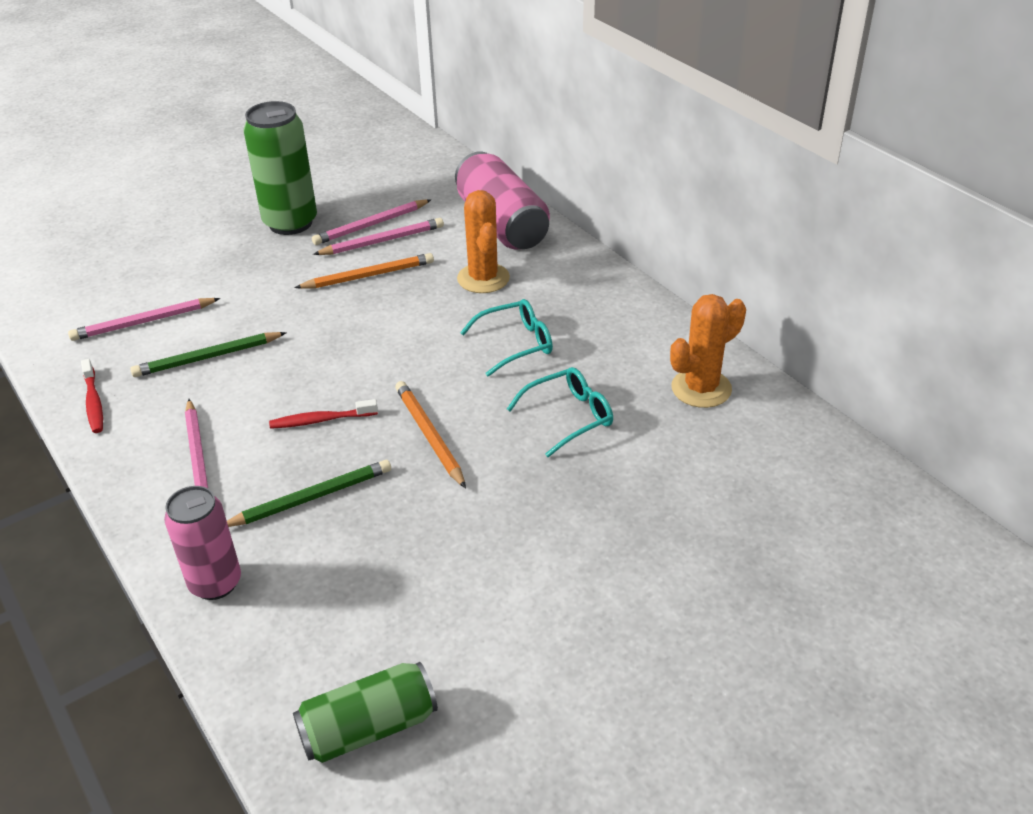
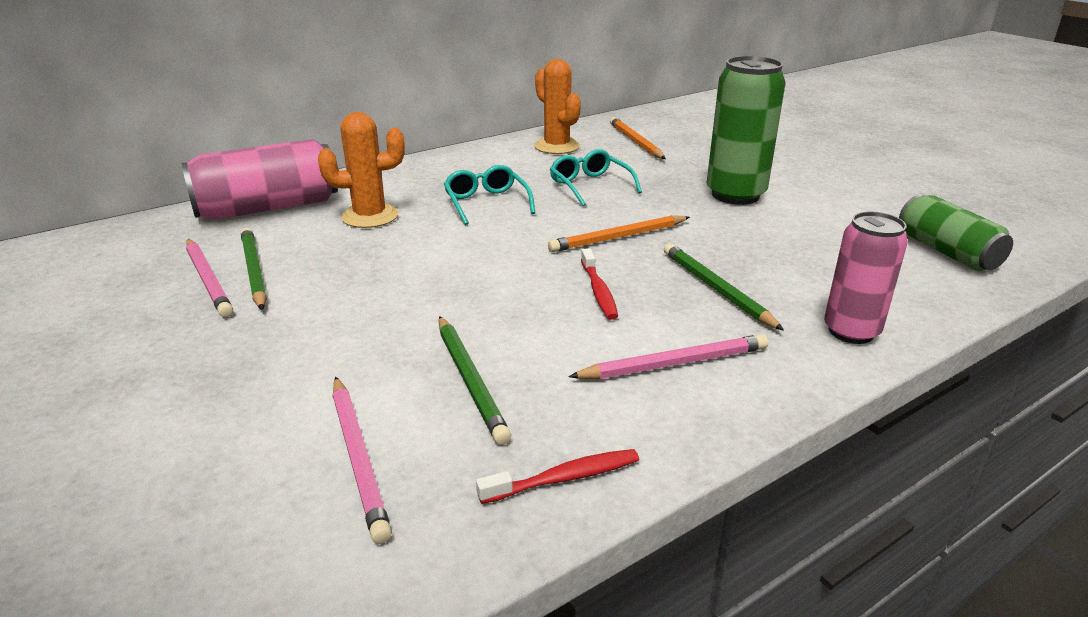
camera: 90 degrees left, 10 degrees down
green can [243,101,317,235] -> green can moved to [707,56,786,205]
orange pencil [295,253,434,289] -> orange pencil moved to [610,117,666,159]
pink pencil [313,218,444,255] -> green pencil [241,228,267,310]

